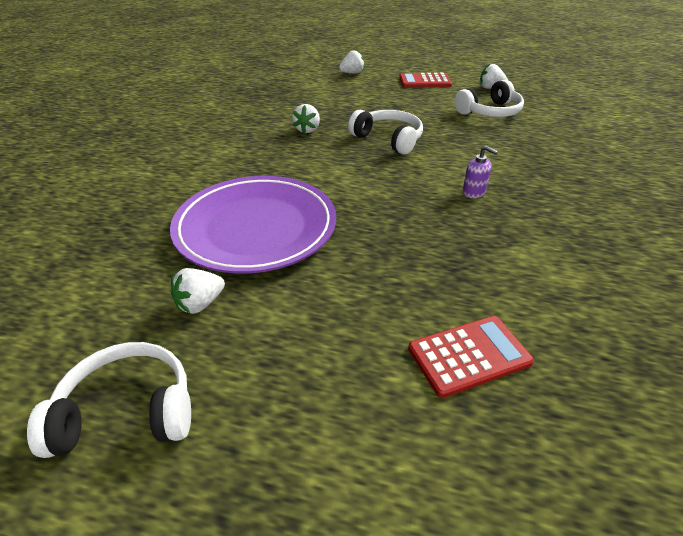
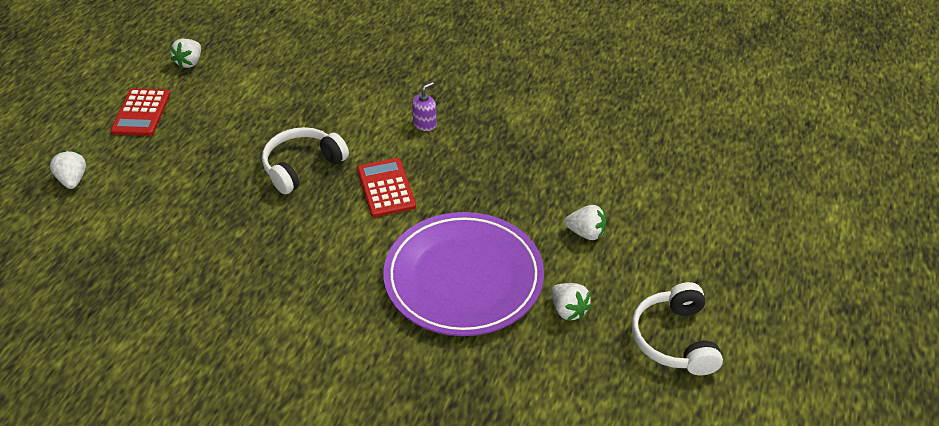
camera: 85 degrees left, 5 degrees up
white strawberry [292,104,320,133] -> white strawberry moved to [565,205,606,240]
red calculator [408,316,534,398] -> red calculator moved to [357,158,416,217]
white headphones [454,80,524,117] -> none

